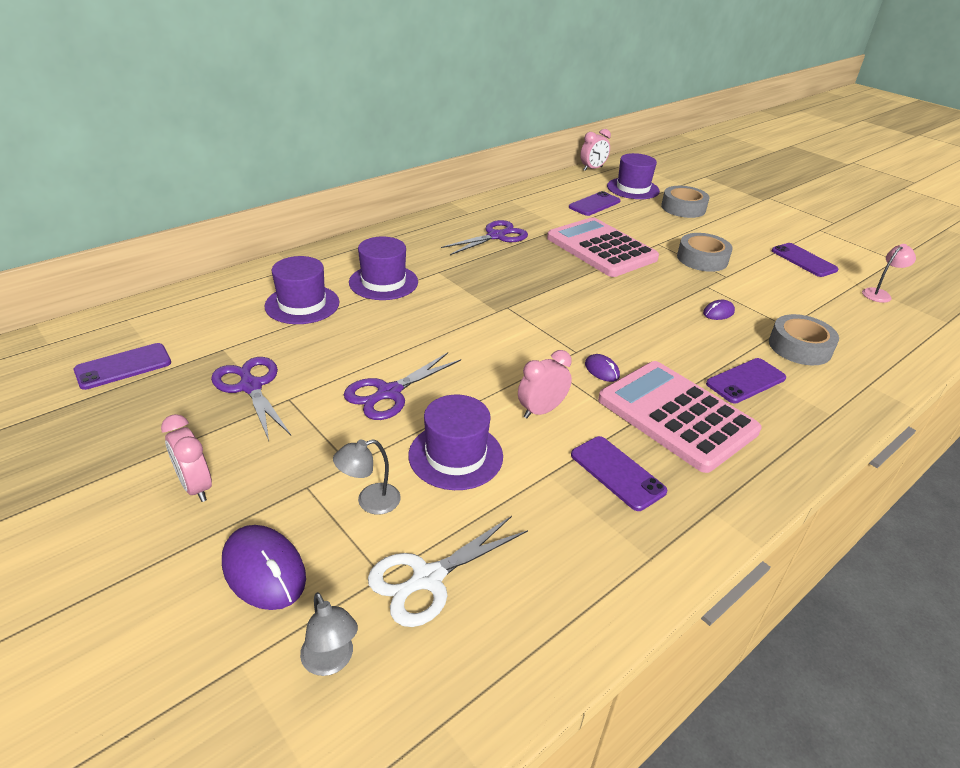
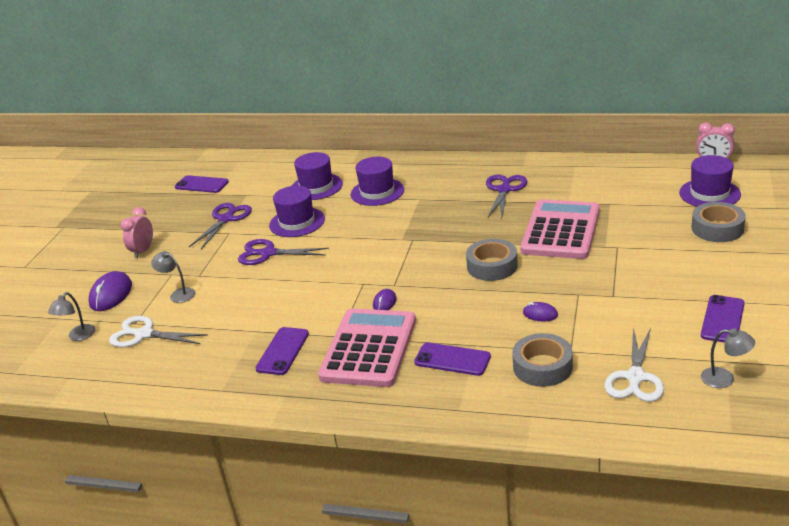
camera: 60 degrees right, 5 degrees down
purple hat [408,395,503,490] -> purple hat moved to [269,186,325,237]
purple scissors [441,220,528,255] -> purple scissors turned 90 degrees counterclockwise [486,175,527,219]
pink clock [518,350,572,418] -> none
purple phone [569,191,620,216] -> none
grey tape [677,233,733,272] -> grey tape moved to [466,239,518,281]
pink lamp [862,244,916,303] -> grey lamp [701,328,755,388]
none -> white scissors [604,328,664,402]

